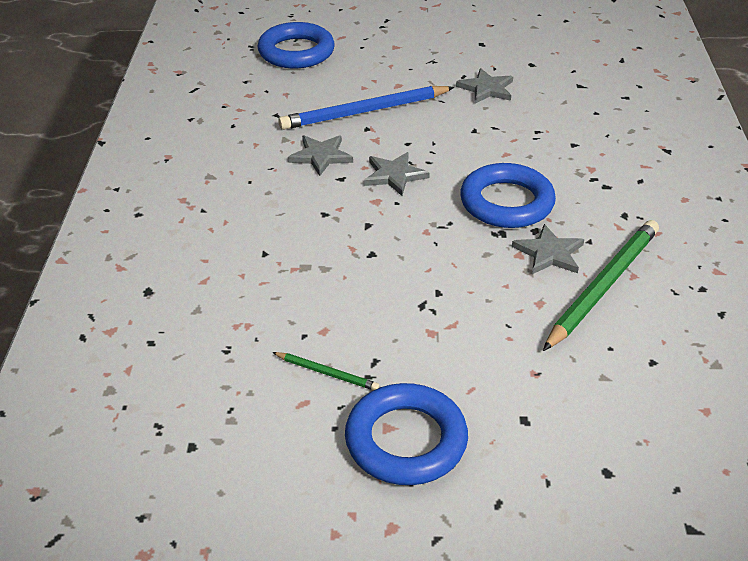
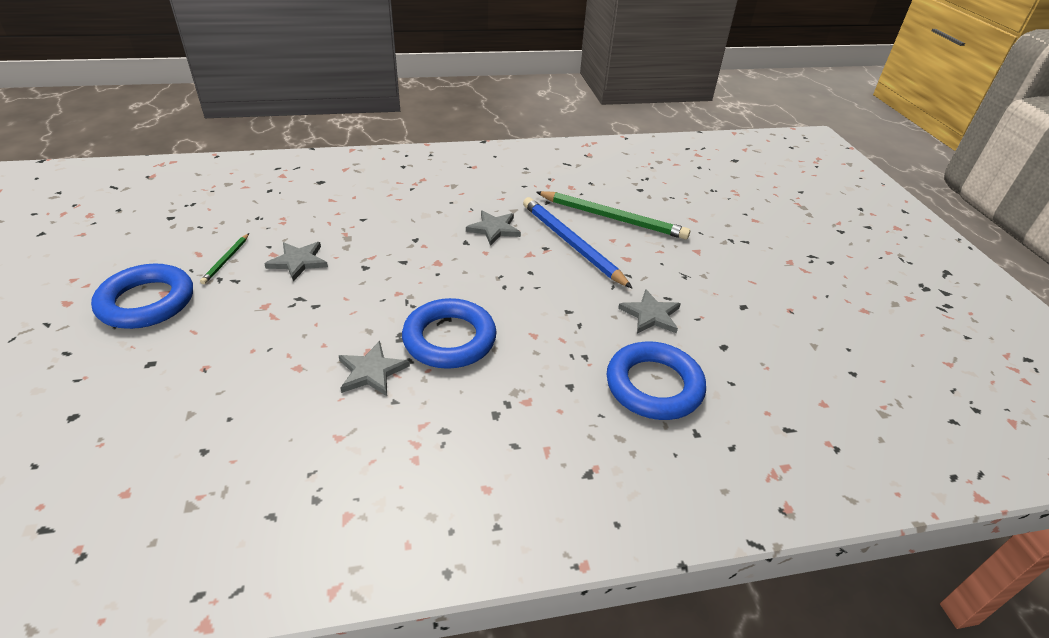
camera: 75 degrees right, 0 degrees up
blue ring [257,22,335,68] -> blue ring moved to [606,342,706,420]
grey star [364,152,430,196] -> grey star moved to [264,242,328,281]
green pencil [543,220,659,351] -> green pencil moved to [536,191,690,240]

